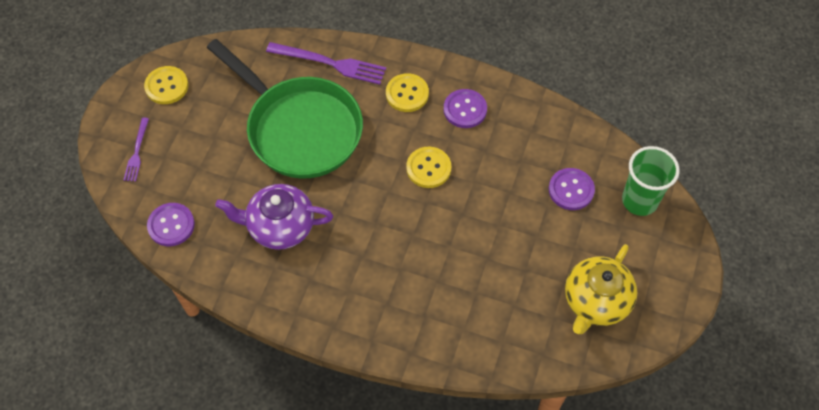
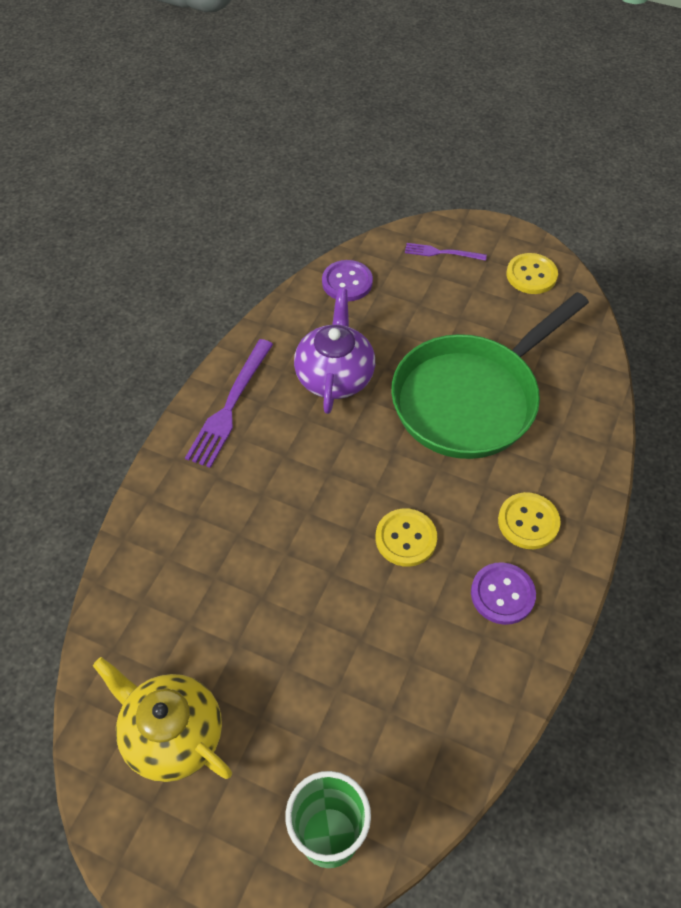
camera: 95 degrees right, 5 degrees down
purple fork [266,42,386,85] -> purple fork moved to [185,339,273,468]
purple button [549,168,595,210] -> none

